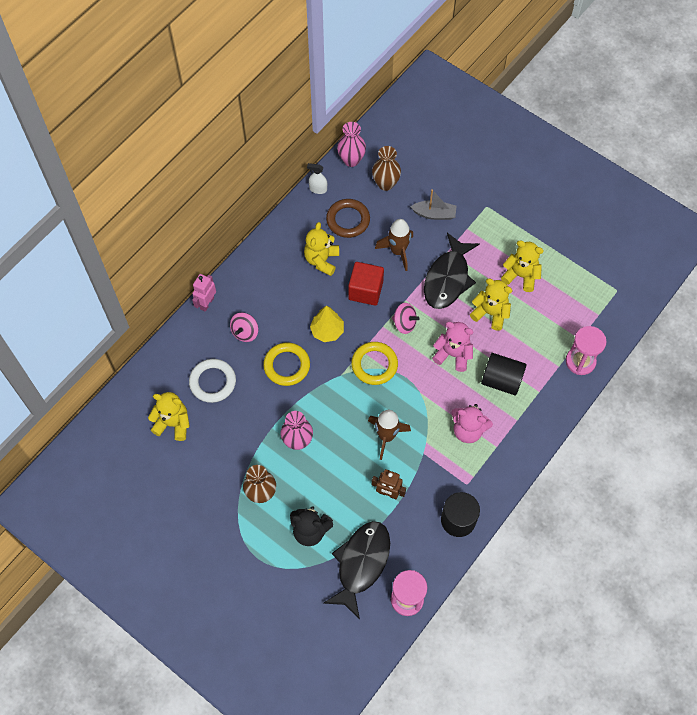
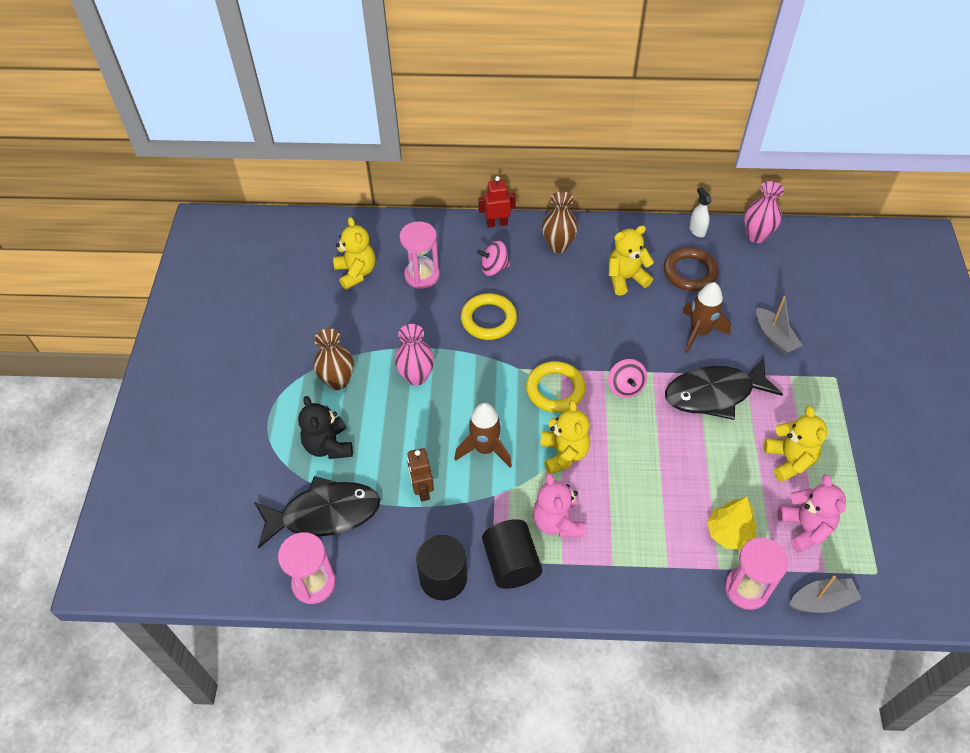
camera: 55 degrees right, 10 degrees down
white ring [189,359,236,403] -> pink hourglass [400,221,440,289]
pink robot [192,274,216,312] -> red robot [478,176,516,228]
yellow tree [310,305,344,342] -> yellow tree moved to [707,497,757,549]
red cube [348,262,384,306] -> none
brown vase [372,146,401,191] -> brown vase moved to [542,191,578,253]
pink teddy bear [432,322,474,372] -> pink teddy bear moved to [778,474,846,553]
yellow teddy bear [470,278,512,331] -> yellow teddy bear moved to [540,400,590,474]
black cylinder [481,353,527,395] -> black cylinder moved to [482,519,542,589]
none -> grey boat [789,576,861,613]

